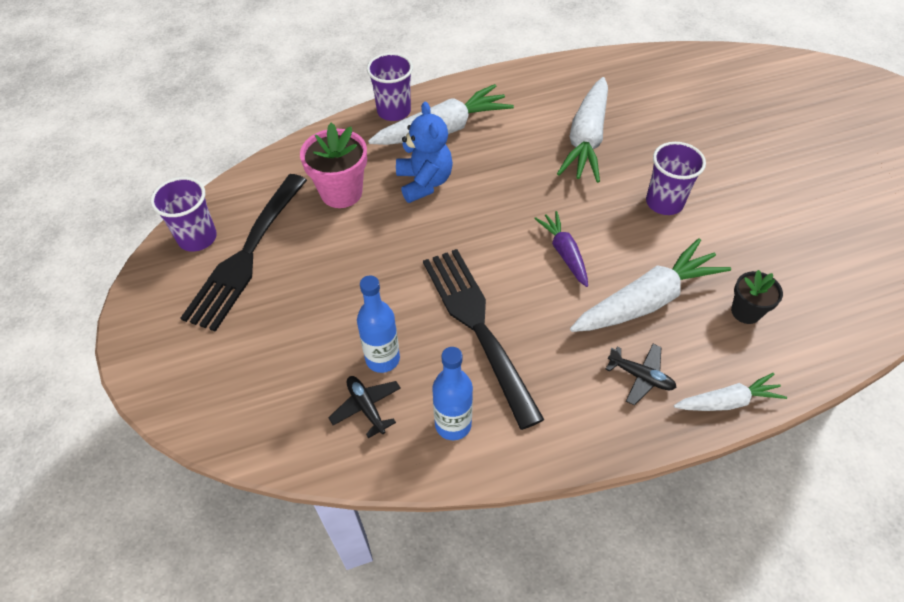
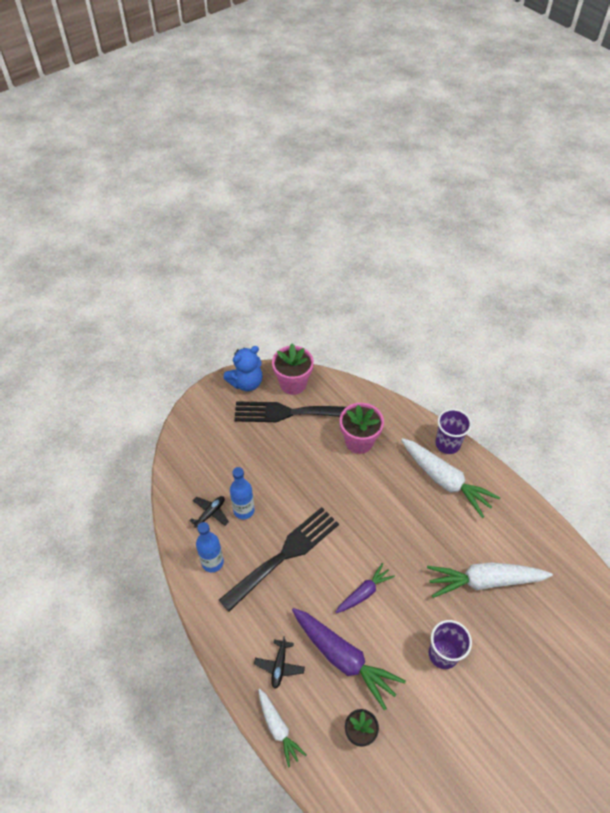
camera: 70 degrees right, 0 degrees up
purple cup [151,177,217,252] -> pink flower pot [272,343,314,395]
blue teddy bear [396,101,453,203] -> blue teddy bear moved to [223,346,262,391]
white carrot [570,238,731,332] -> purple carrot [292,608,406,710]

